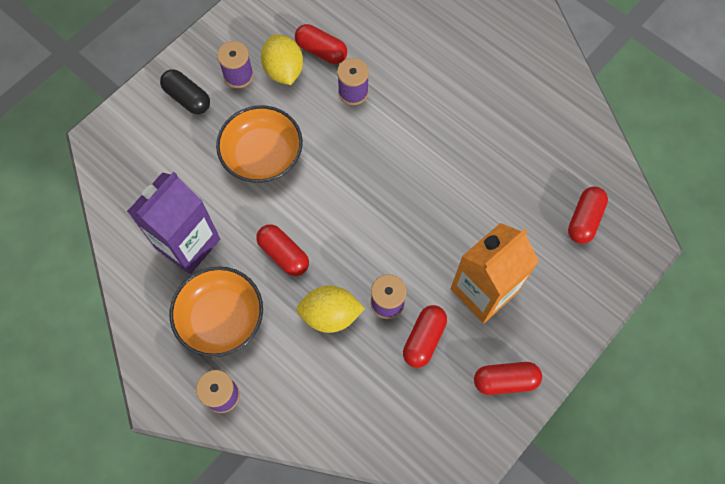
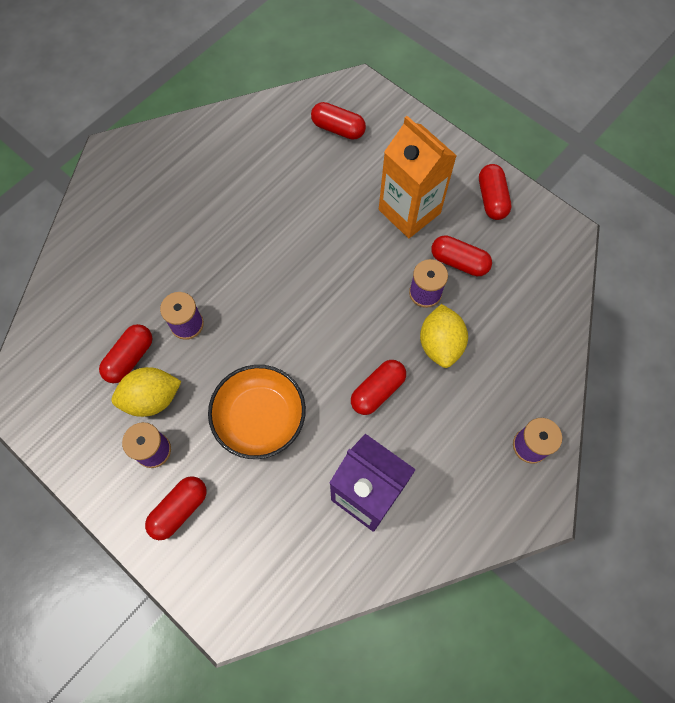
camera: 90 degrees left, 0 degrees up
black capsule [160,69,210,114] -> red capsule [145,476,207,540]
orange bowl [169,267,263,357] -> none

